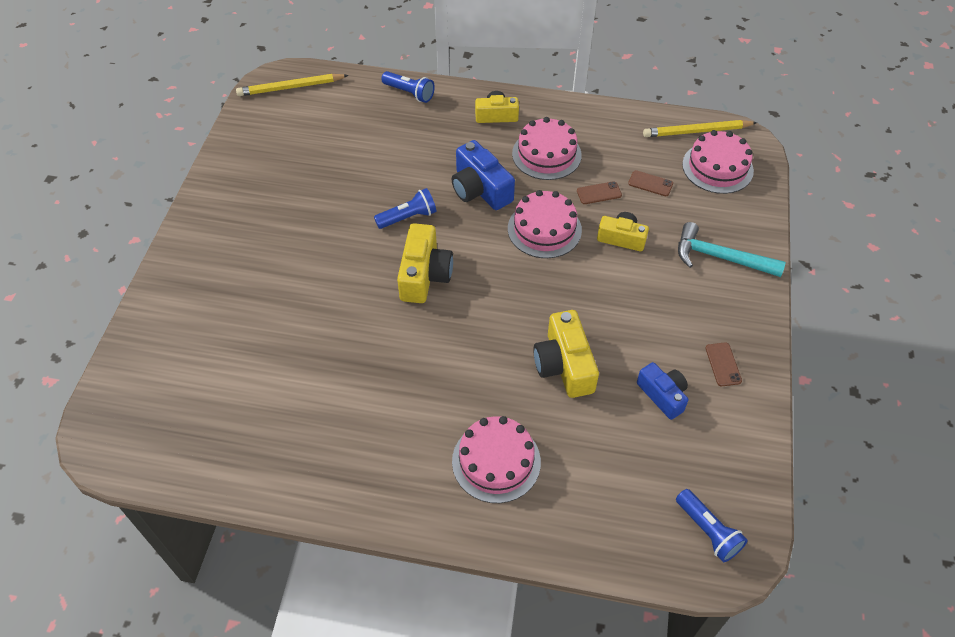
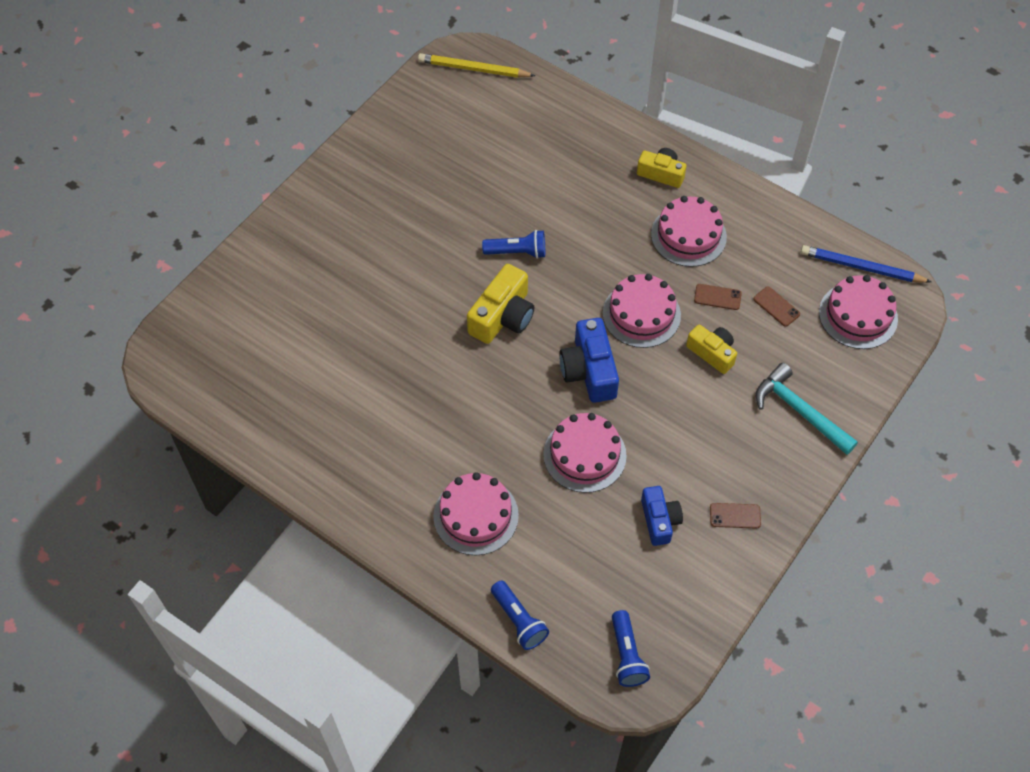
camera: 25 degrees right, 5 degrees up
blue flashlight [381,71,435,103] -> blue flashlight moved to [491,580,549,650]
blue camera [452,140,515,210] -> blue camera moved to [559,318,619,403]
yellow camera [533,310,599,398] -> pink cake [543,413,627,493]
yellow pencil [643,120,757,137] -> blue pencil [801,245,932,283]
brown phone [705,343,742,386] -> brown phone turned 75 degrees clockwise [710,503,761,529]

